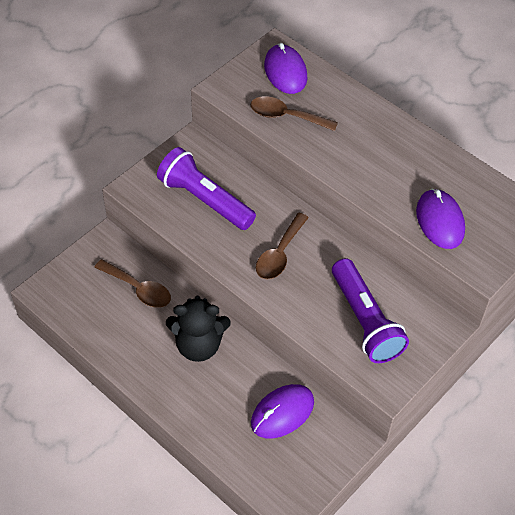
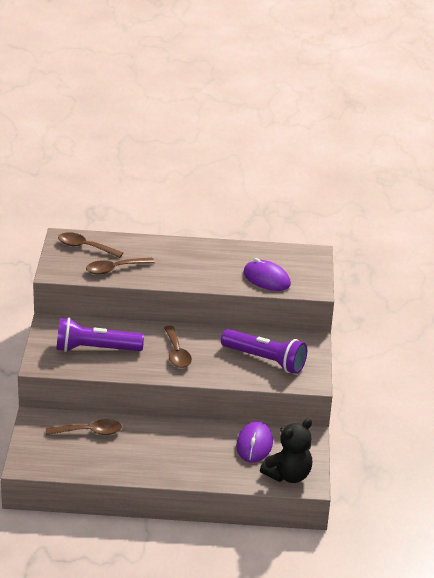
camera: 40 degrees left, 20 degrees down
black teddy bear [166,296,231,362] -> black teddy bear moved to [260,418,312,483]
purple mouse [264,43,307,94] -> brown spoon [58,232,123,258]

